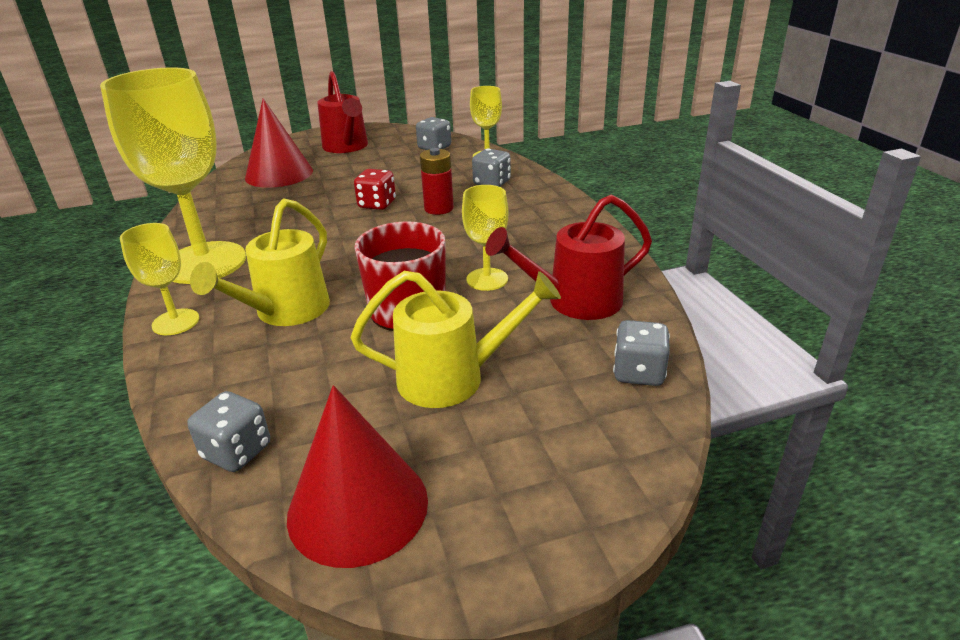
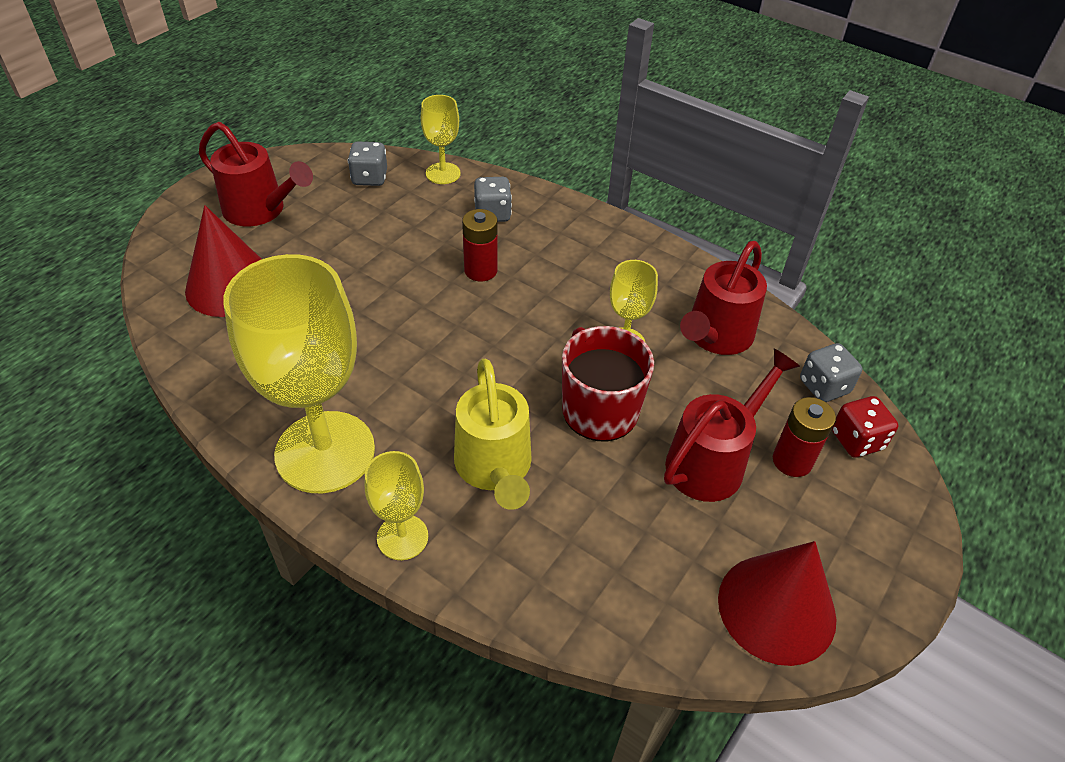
camera: 40 degrees left, 15 degrees up
grey dice [187,391,270,472] -> none
yellow watering can [351,271,561,408] -> red watering can [664,348,800,502]
red dice [354,169,396,210] -> red dice moved to [832,396,898,458]
none -> red battery [773,397,836,477]

